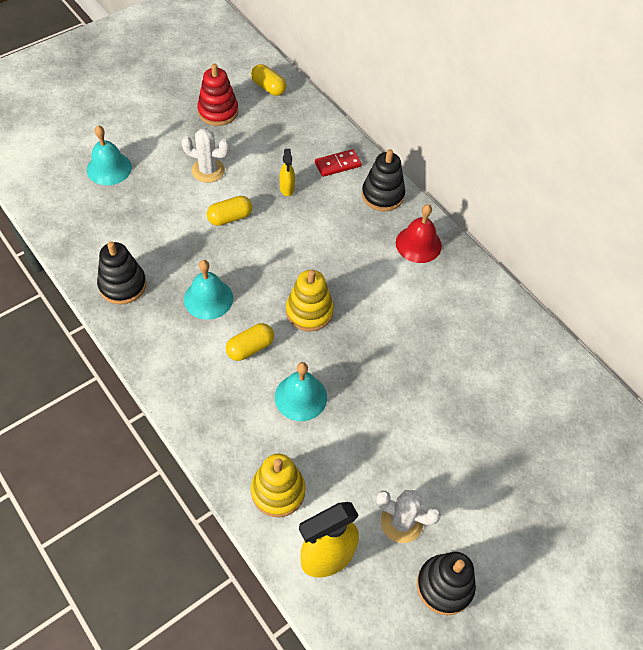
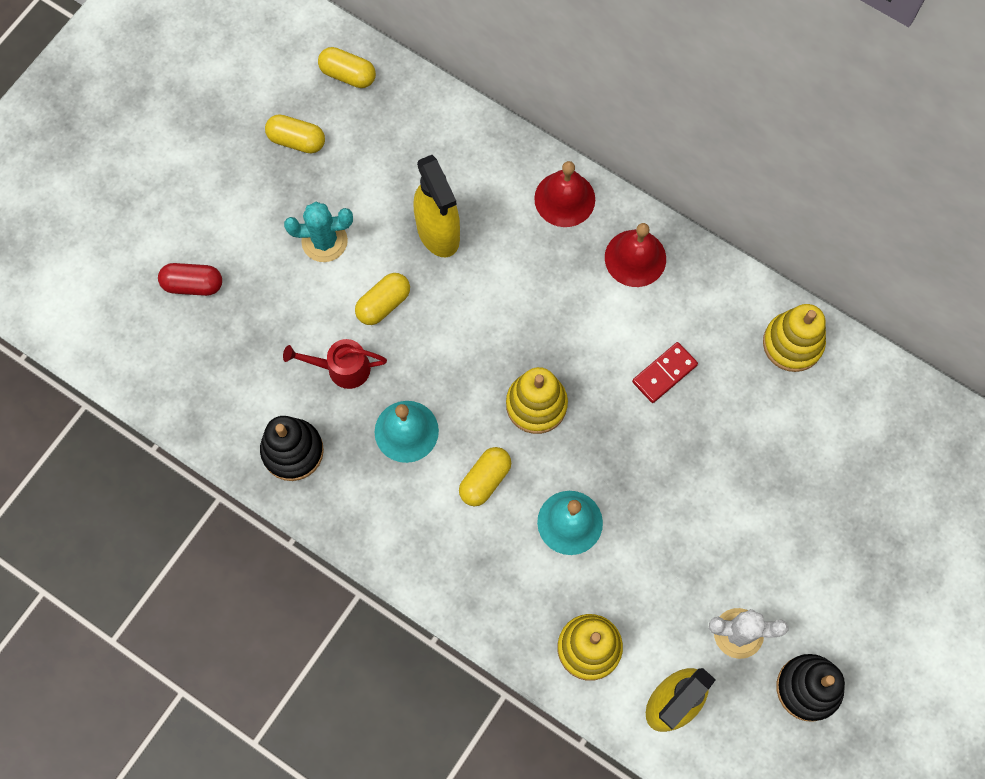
camera: 15 degrees left, 15 degrees up
turquoise bell [87,125,132,185] -> red capsule [158,263,222,296]
white cactus [181,128,230,183] -> turquoise cactus [284,202,353,262]
red stacking toy [197,64,238,126] -> yellow capsule [265,114,325,153]
yellow spray bottle [280,149,295,196] -> yellow spray bottle [414,155,460,257], size x1.94
red domino [315,149,362,177] -> red domino moved to [632,342,698,403]
black stacking toy [362,149,405,211] -> red bell [534,161,595,227]
none -> red watering can [283,339,387,389]
none -> yellow stacking toy [763,304,826,372]

